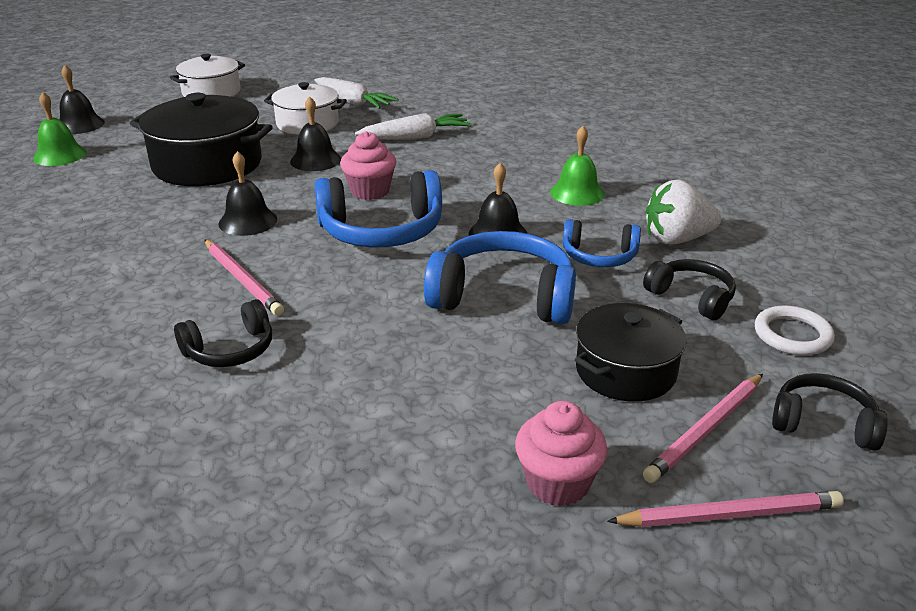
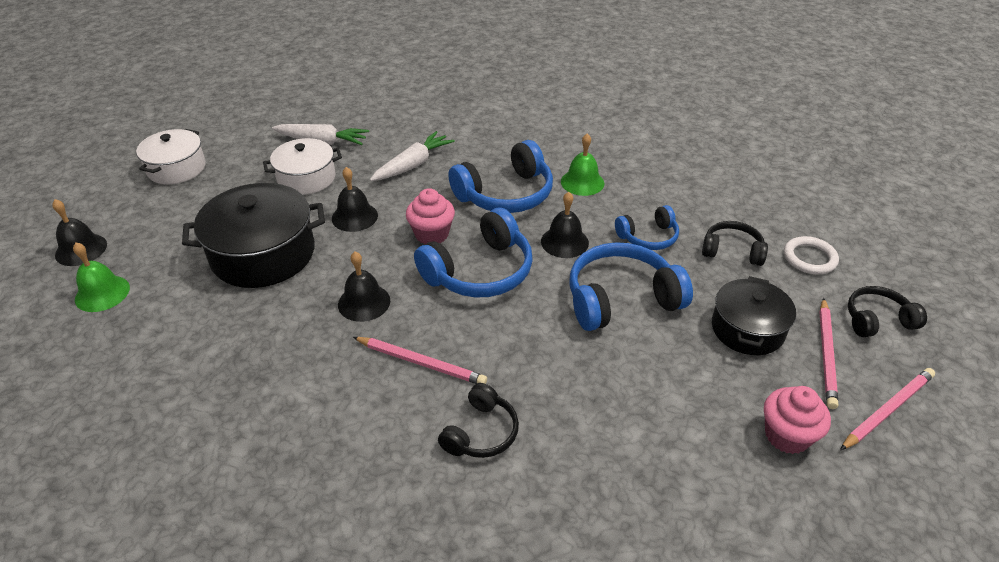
camera: 30 degrees left, 10 degrees up
white strawberry [646,180,721,245] -> none
none -> blue headphones [448,140,553,213]

